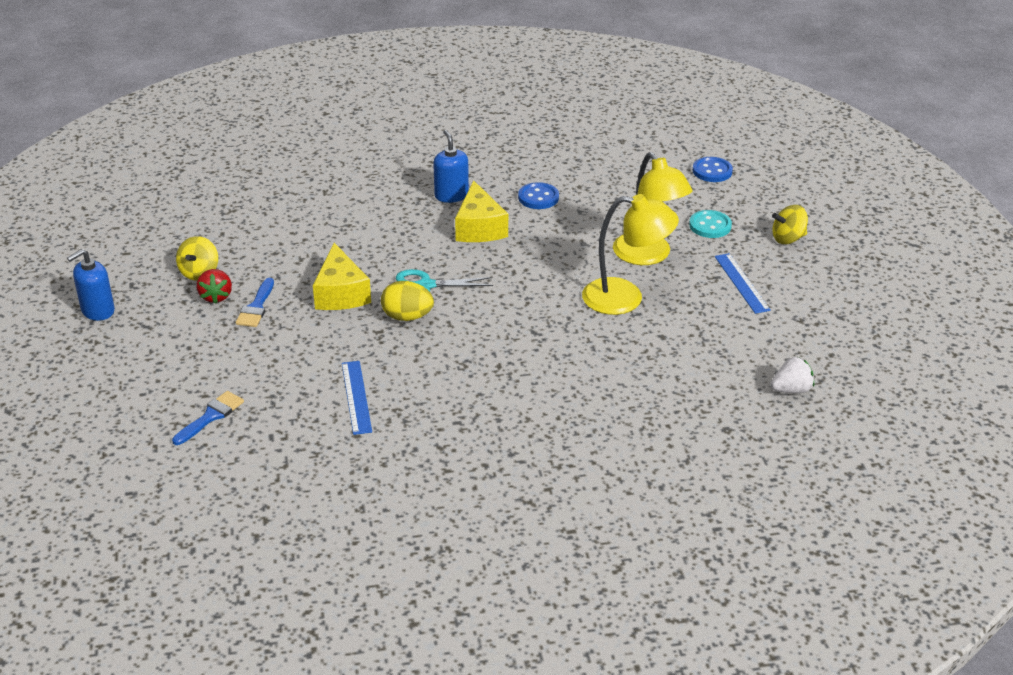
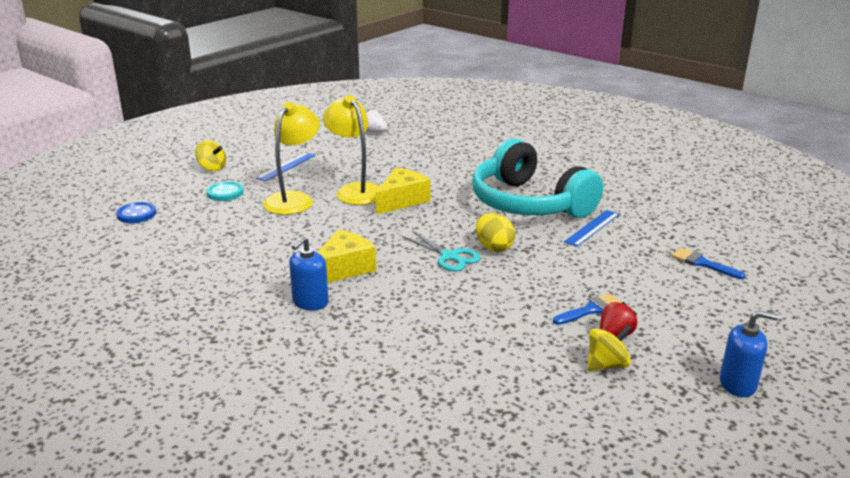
camera: 130 degrees left, 10 degrees down
blue brush [172,391,244,445] -> blue brush turned 45 degrees clockwise [672,248,745,279]
yellow cheese [313,243,371,310] -> yellow cheese moved to [376,167,431,215]
blue button [518,182,559,209] -> none
none -> turquoise headphones [472,138,603,218]

